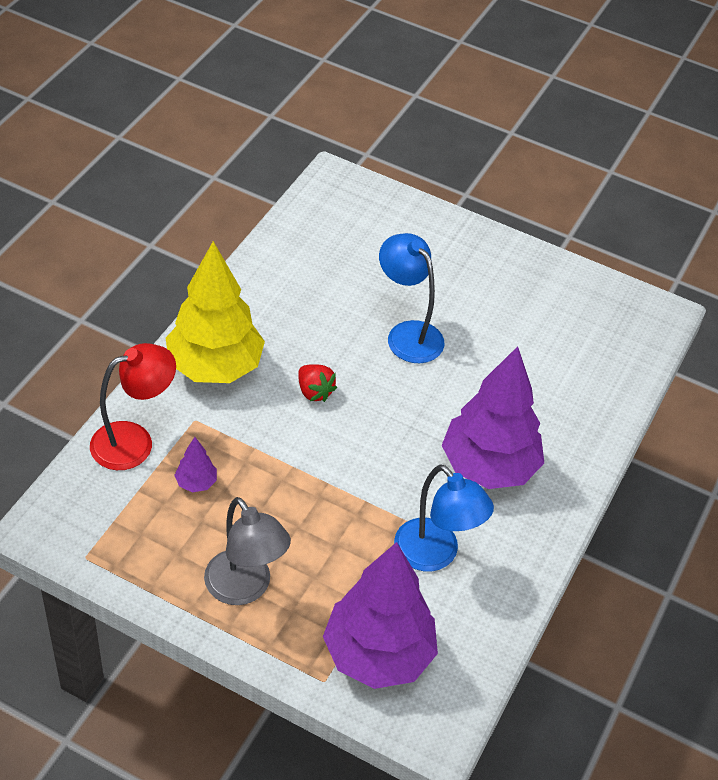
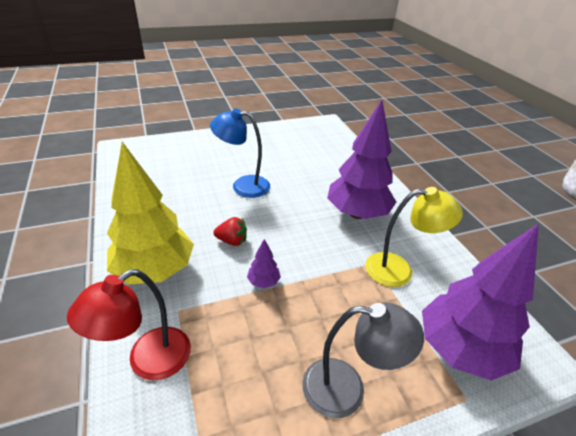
camera: 45 degrees left, 10 degrees down
red lamp [90,343,176,470] -> red lamp turned 150 degrees counterclockwise [67,269,191,380]
purple tree [174,437,217,493] -> purple tree moved to [247,239,281,288]
blue lamp [394,465,494,572] -> yellow lamp [365,187,463,287]

